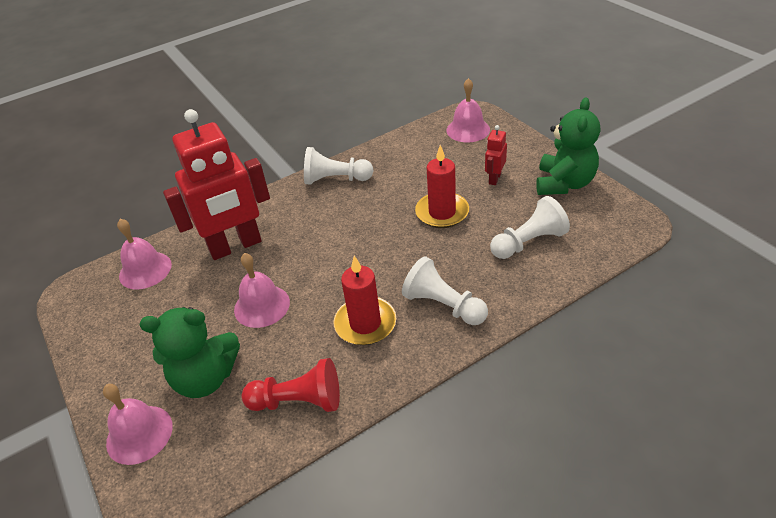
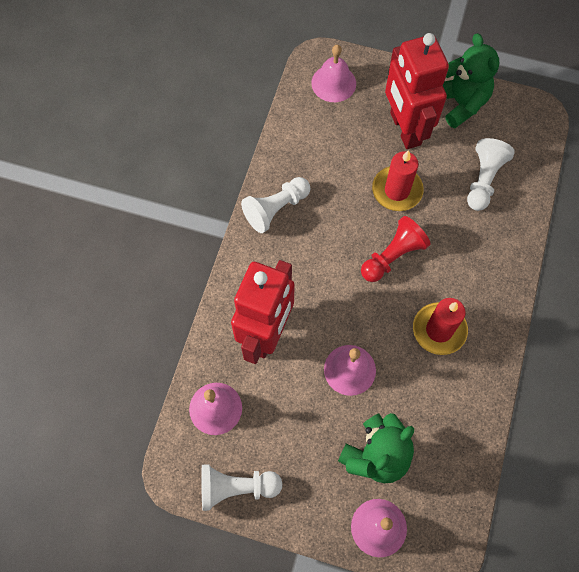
camera: 45 degrees left, 25 degrees up
red pawn [241,358,340,412] -> red pawn moved to [361,216,431,282]
white pawn [402,256,488,325] -> white pawn moved to [201,464,282,511]
red robot [485,125,507,185] -> red robot [385,33,449,149], size x2.34

